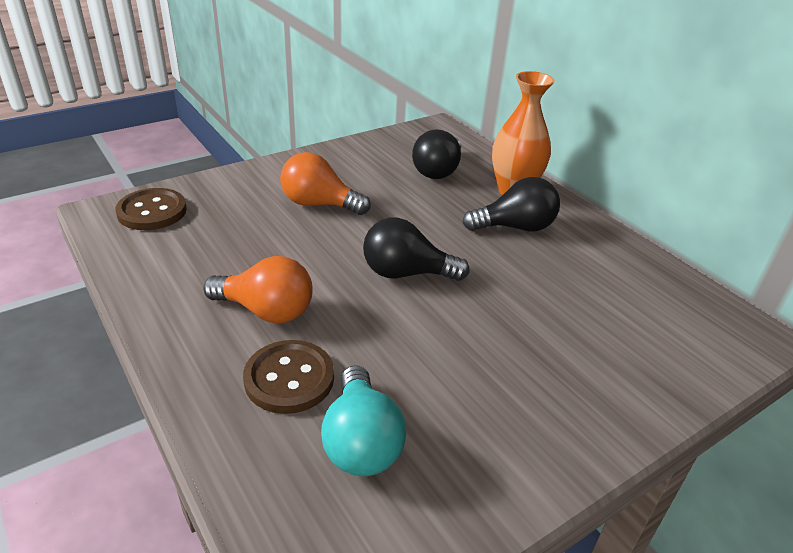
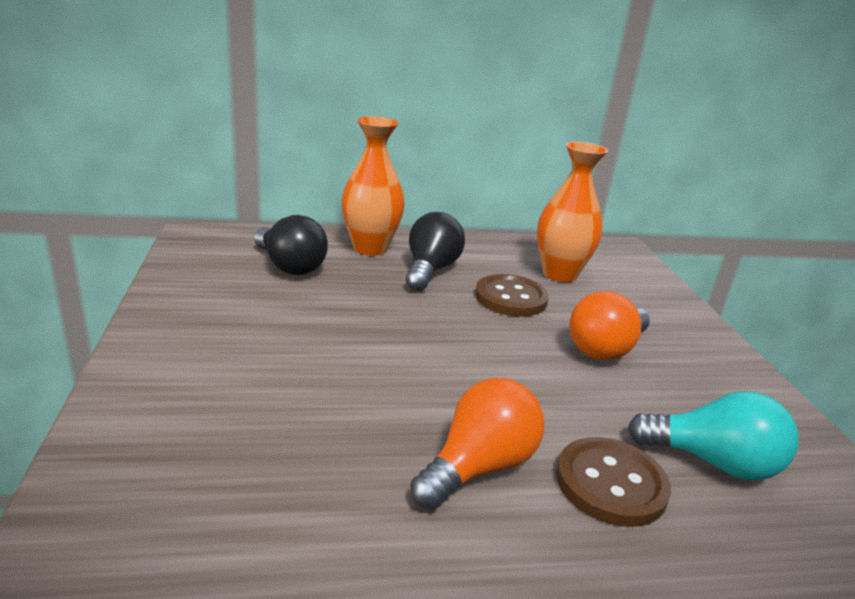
camera: 65 degrees left, 10 degrees down
brown button [115,188,187,230] -> brown button moved to [475,274,549,317]
orange light bulb [280,152,371,215] -> orange light bulb moved to [569,291,650,360]
black light bulb [363,218,469,281] -> none
none -> orange vase [537,142,608,282]

